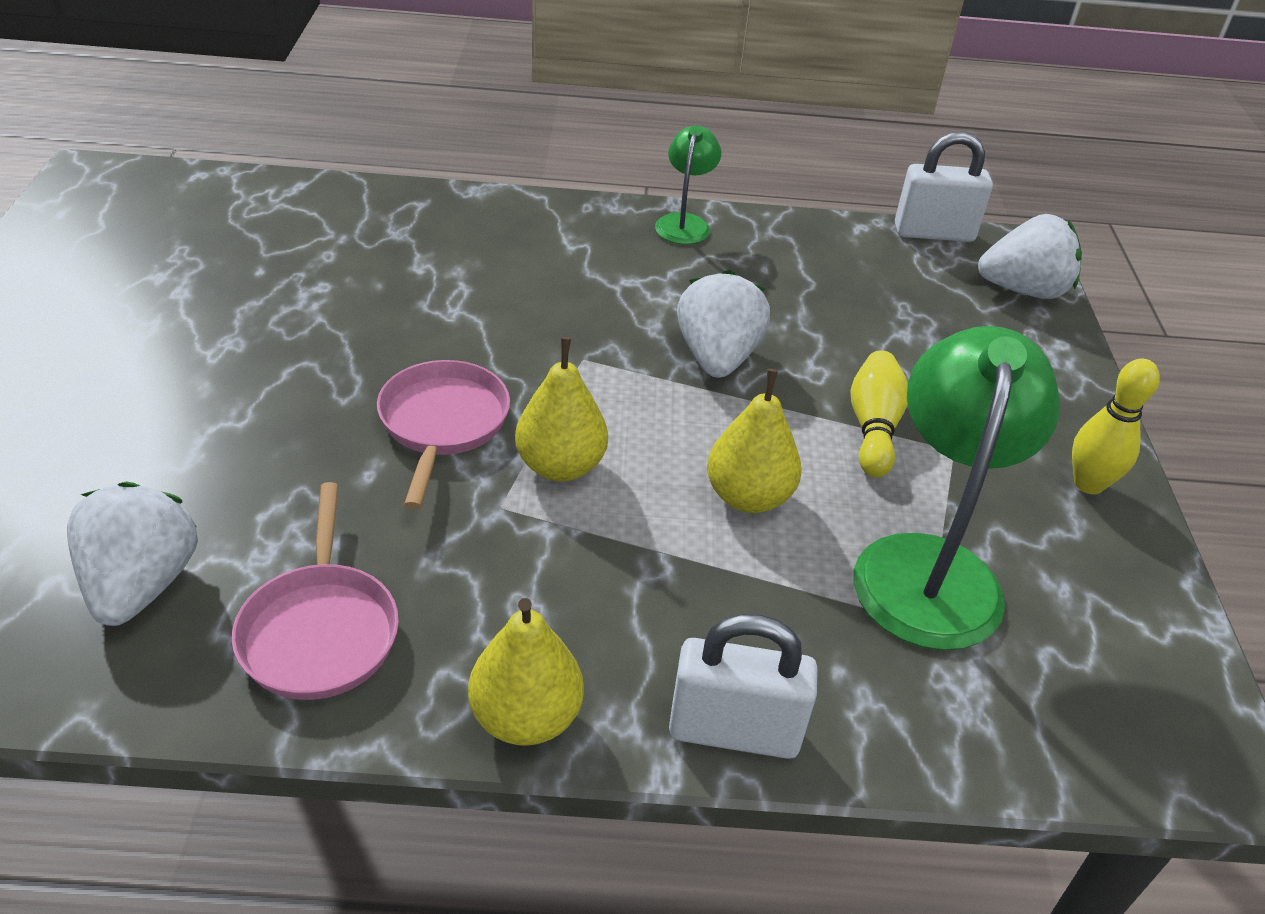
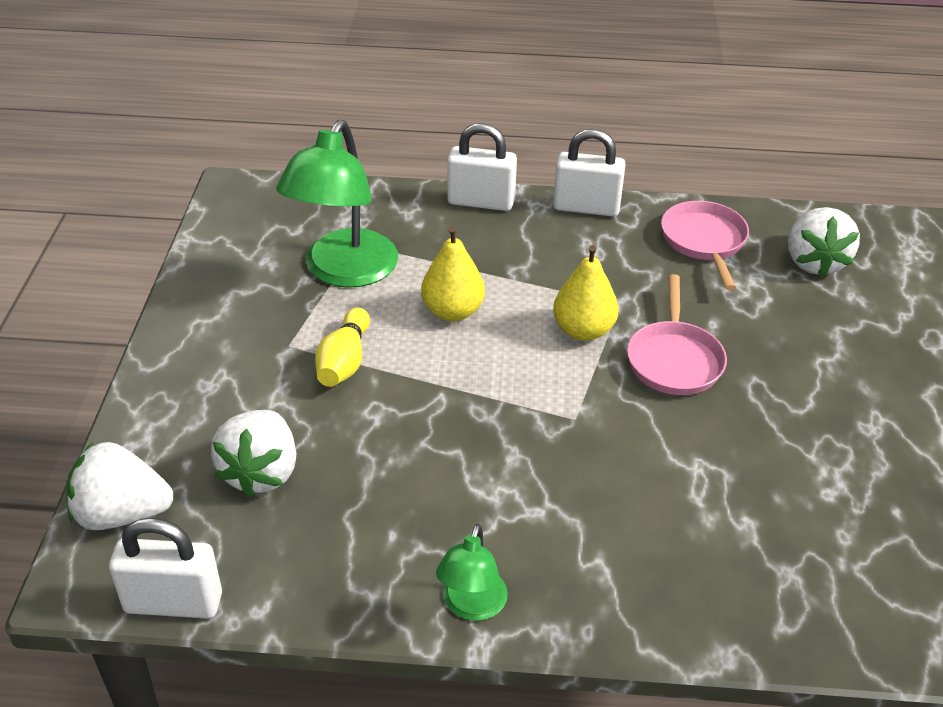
camera: 175 degrees left, 0 degrees up
yellow pear [468,598,584,746] -> white padlock [553,129,626,216]
white strawberry [677,270,770,378] -> white strawberry moved to [211,410,296,497]
yellow bowling pin [1072,359,1160,494] -> none

